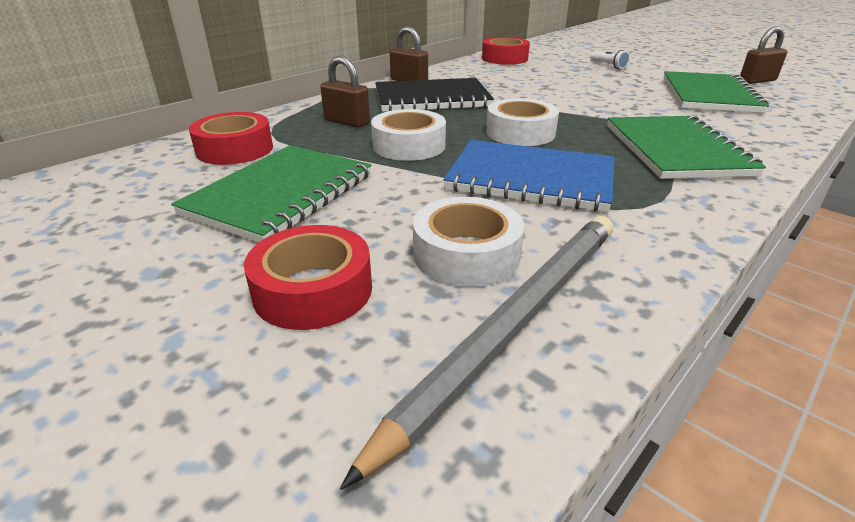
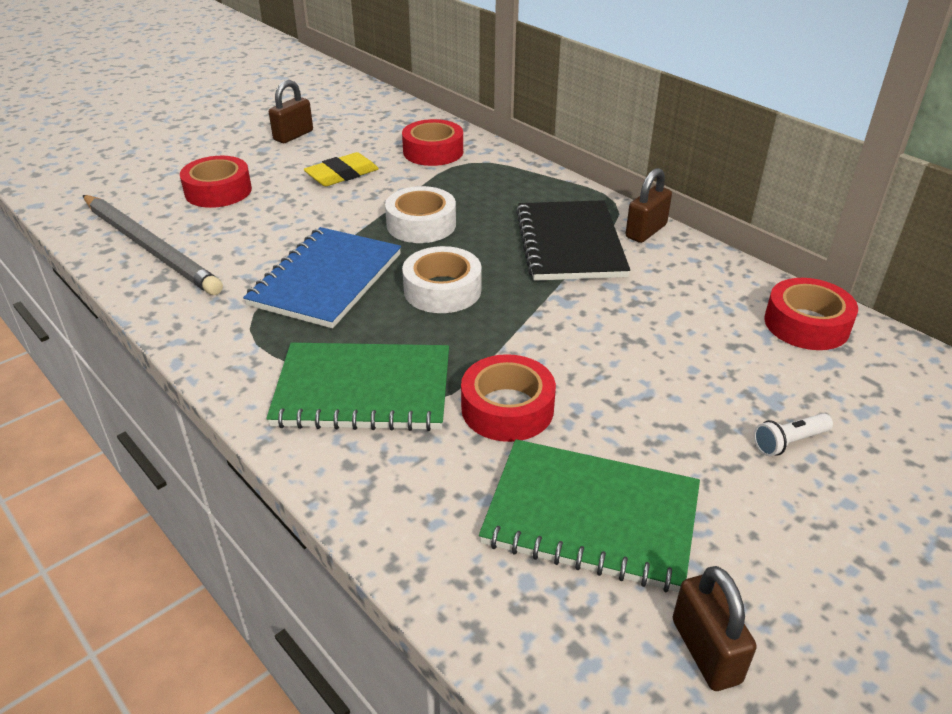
camera: 95 degrees right, 5 degrees up
green notebook [171,145,372,242] -> yellow eraser [304,152,379,186]
brown padlock [320,56,370,128] -> brown padlock moved to [269,80,313,143]
white tape [413,197,524,287] -> none
none -> red tape [461,354,556,442]

